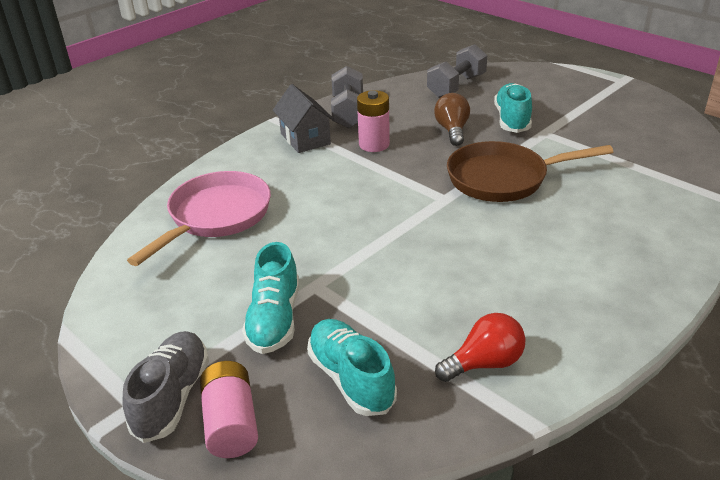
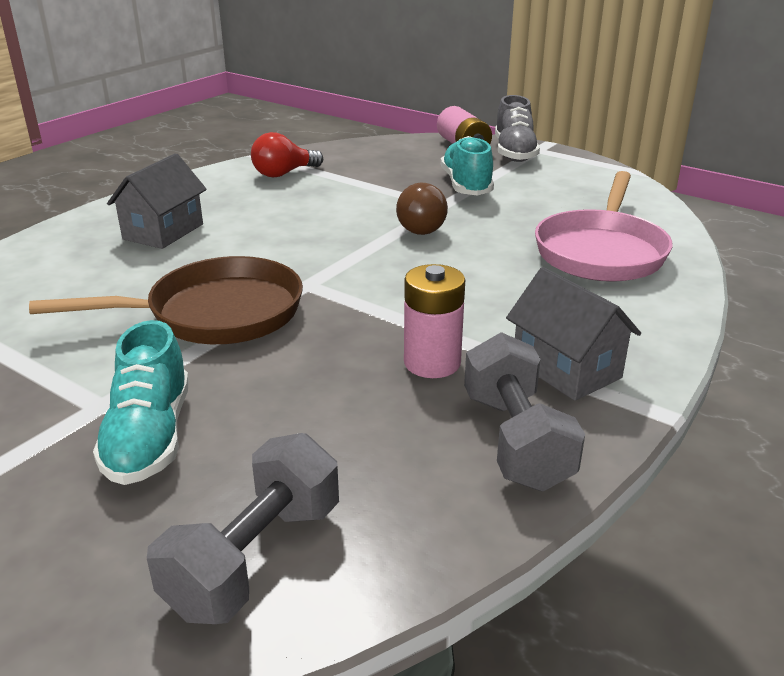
camera: 170 degrees right, 5 degrees down
turquoise shoe [307,319,397,416] -> none
brown light bulb [434,93,470,146] -> brown light bulb moved to [396,183,448,235]
none -> grey house [107,153,207,249]

